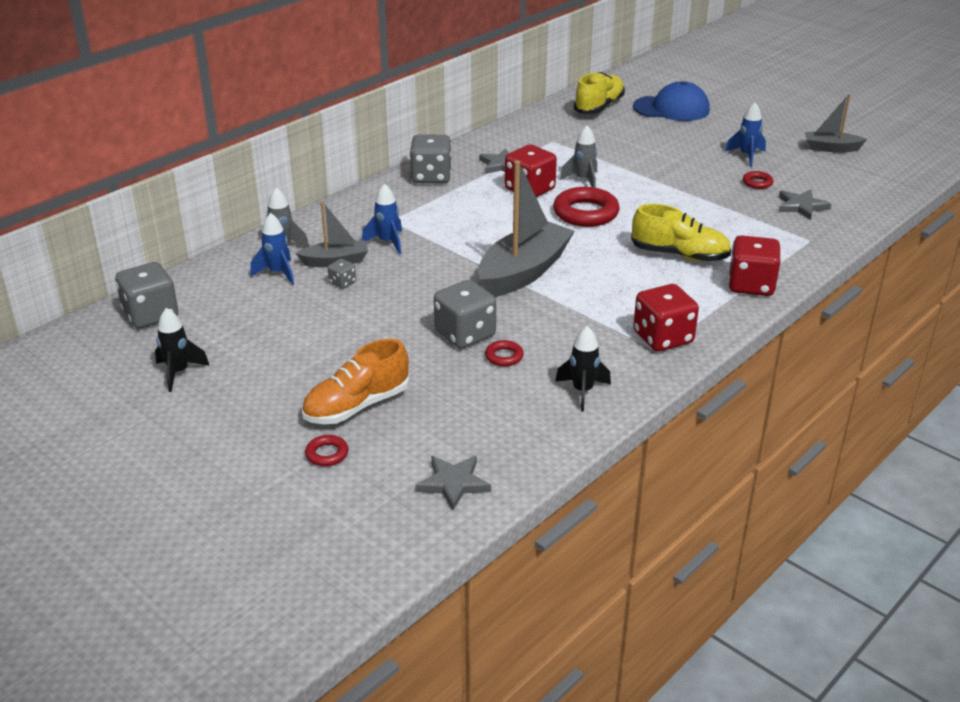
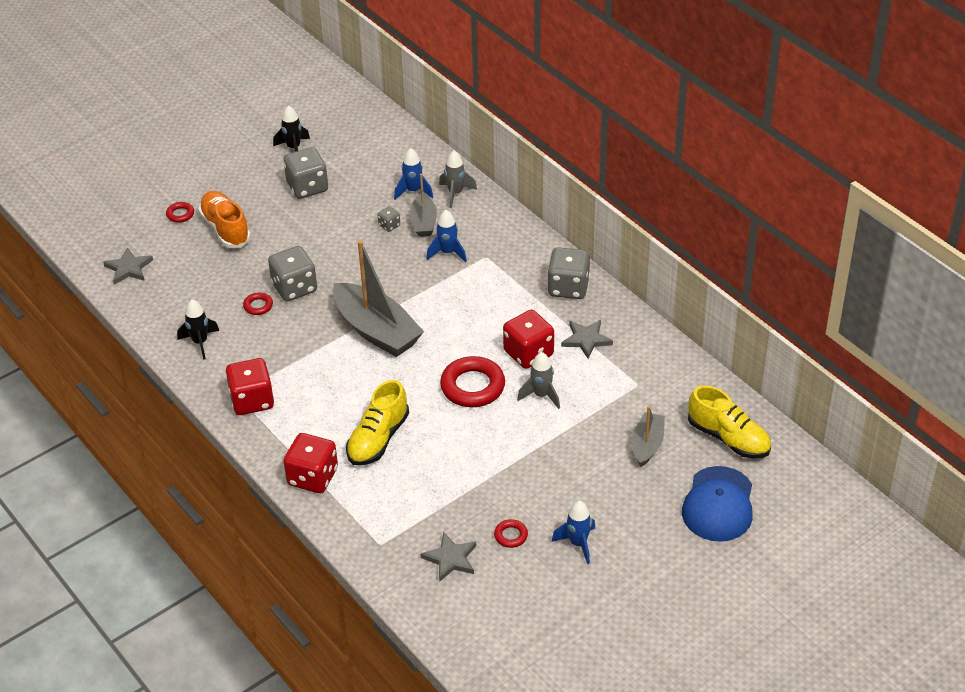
camera: 100 degrees right, 10 degrees up
grey dice [115,262,179,329] -> grey dice moved to [283,147,328,199]
grey boat [805,94,867,153] -> grey boat moved to [632,406,665,467]

